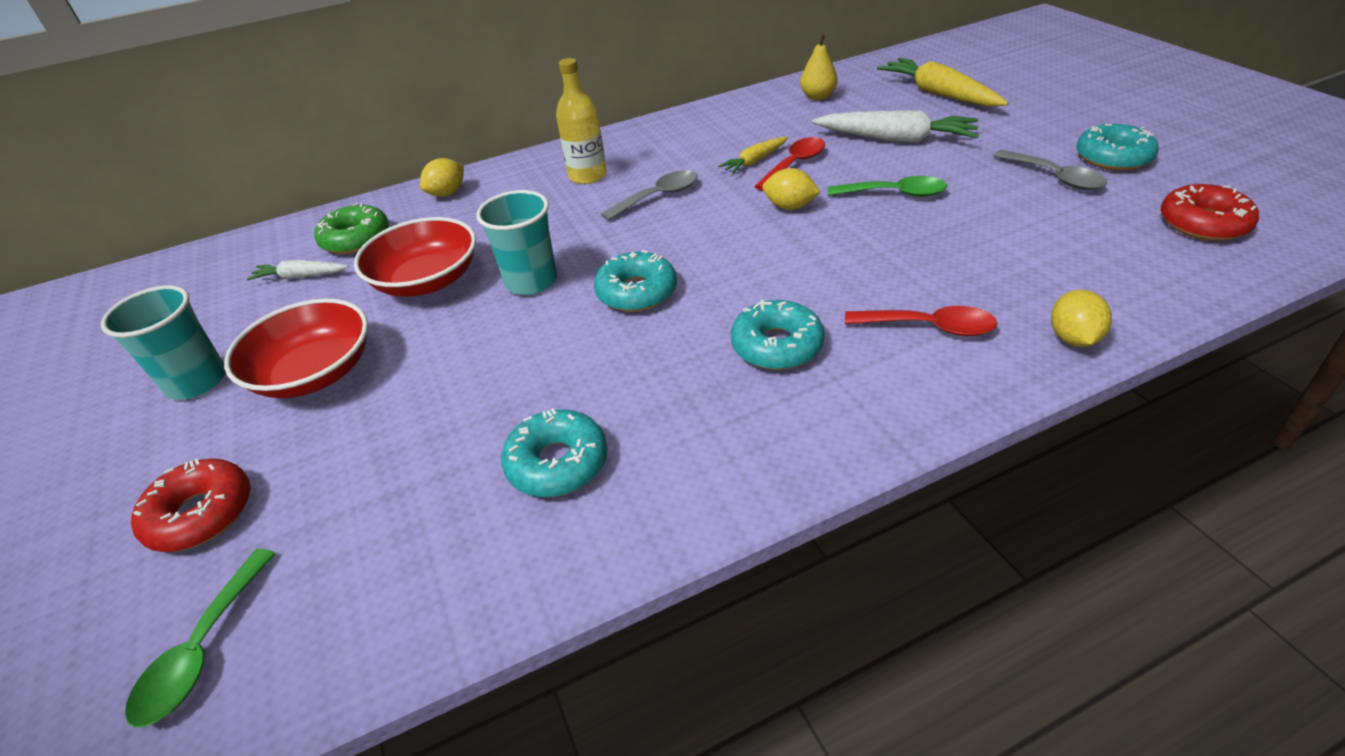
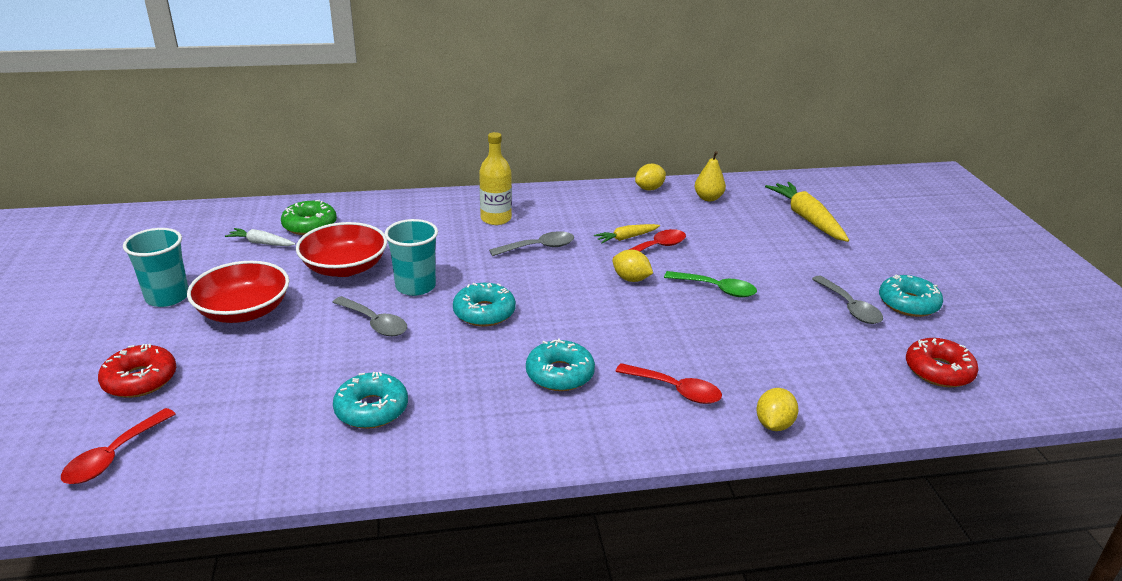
camera: 10 degrees right, 10 degrees down
green spoon [125,549,276,727] -> red spoon [61,408,175,484]
yellow lemon [420,158,464,197] -> yellow lemon moved to [635,164,666,190]
white carrot [812,110,979,143] -> none
none -> grey spoon [332,296,407,336]

